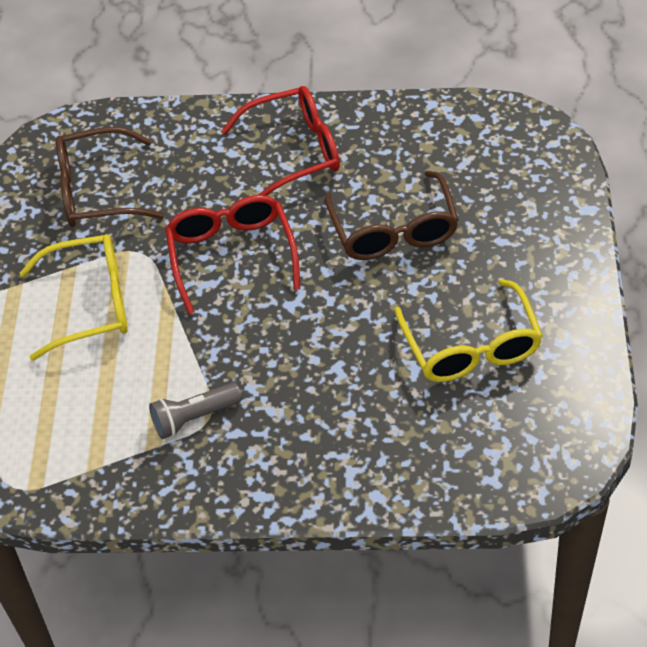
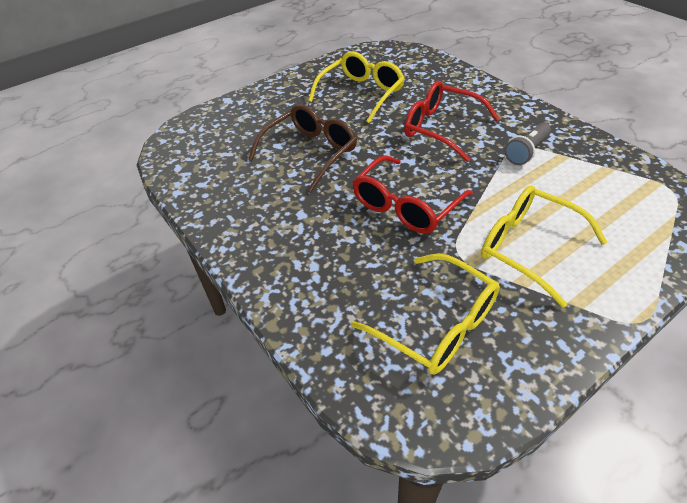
camera: 130 degrees left, 5 degrees down
brown glasses [56,126,164,227] -> yellow glasses [351,254,500,375]
grey flashlight [149,383,242,439] -> grey flashlight turned 105 degrees clockwise [504,123,551,165]
red glasses [221,86,340,196] -> red glasses moved to [404,81,500,162]

